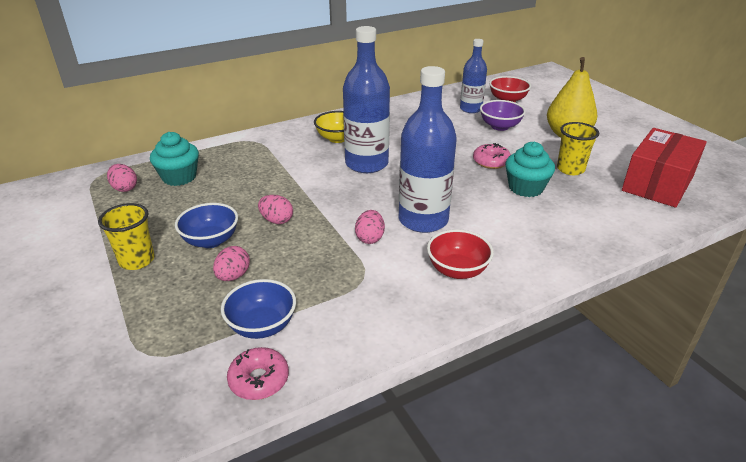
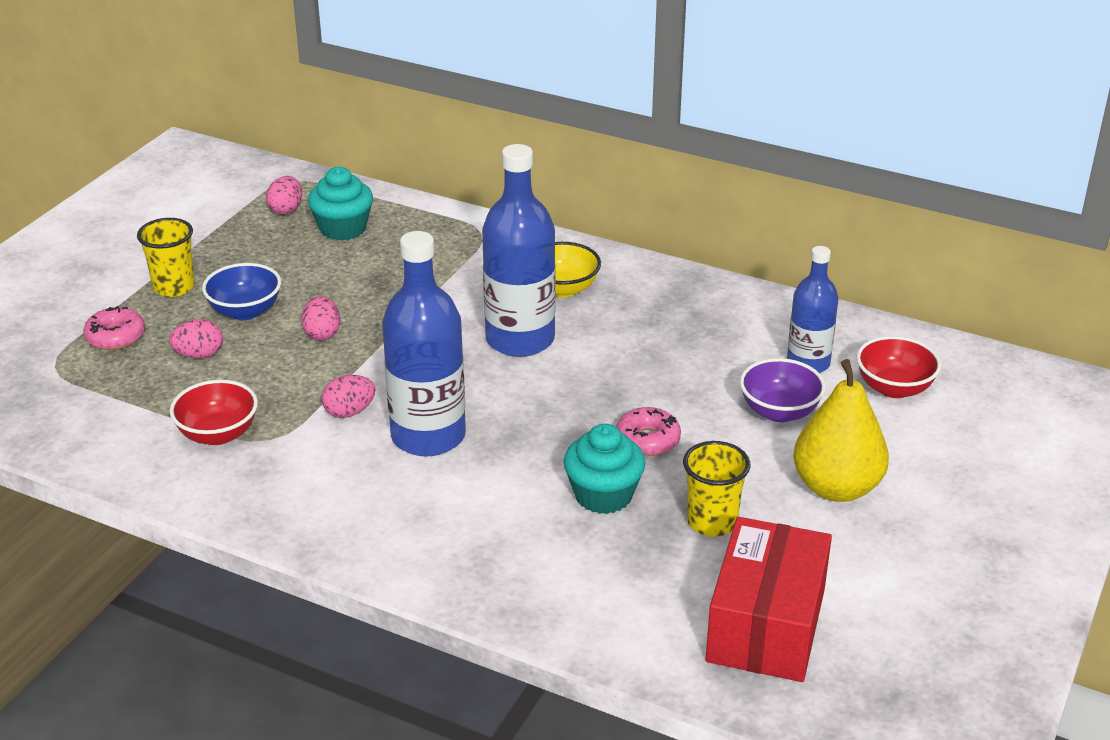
camera: 55 degrees right, 0 degrees up
blue bowl [221,279,296,339] -> none
pink donut [227,347,289,400] -> pink donut moved to [83,306,145,350]
red bowl [427,229,494,279] -> red bowl moved to [170,380,258,445]
red box [622,128,707,208] -> red box turned 75 degrees counterclockwise [706,517,832,682]

